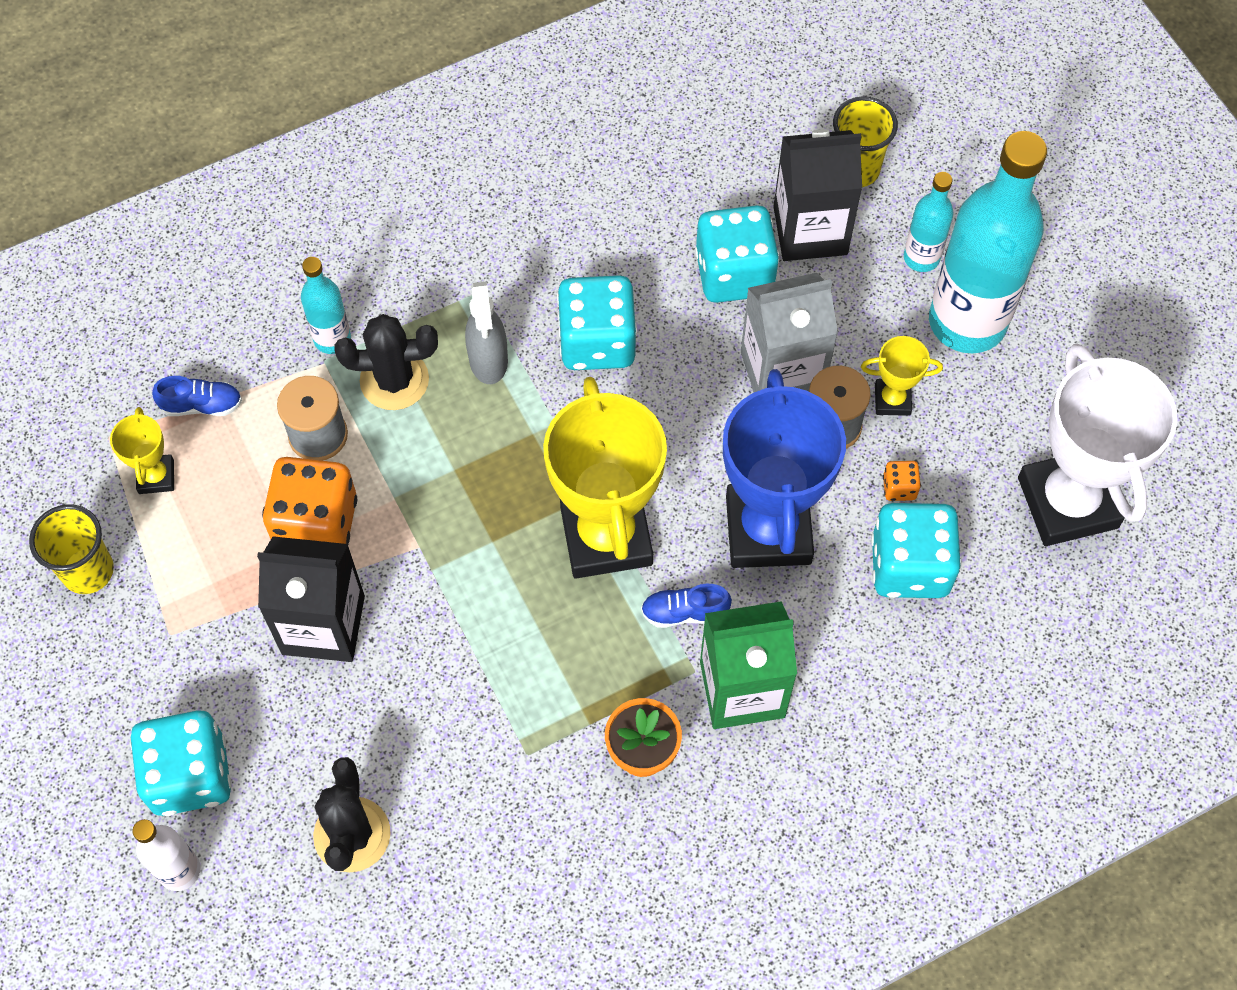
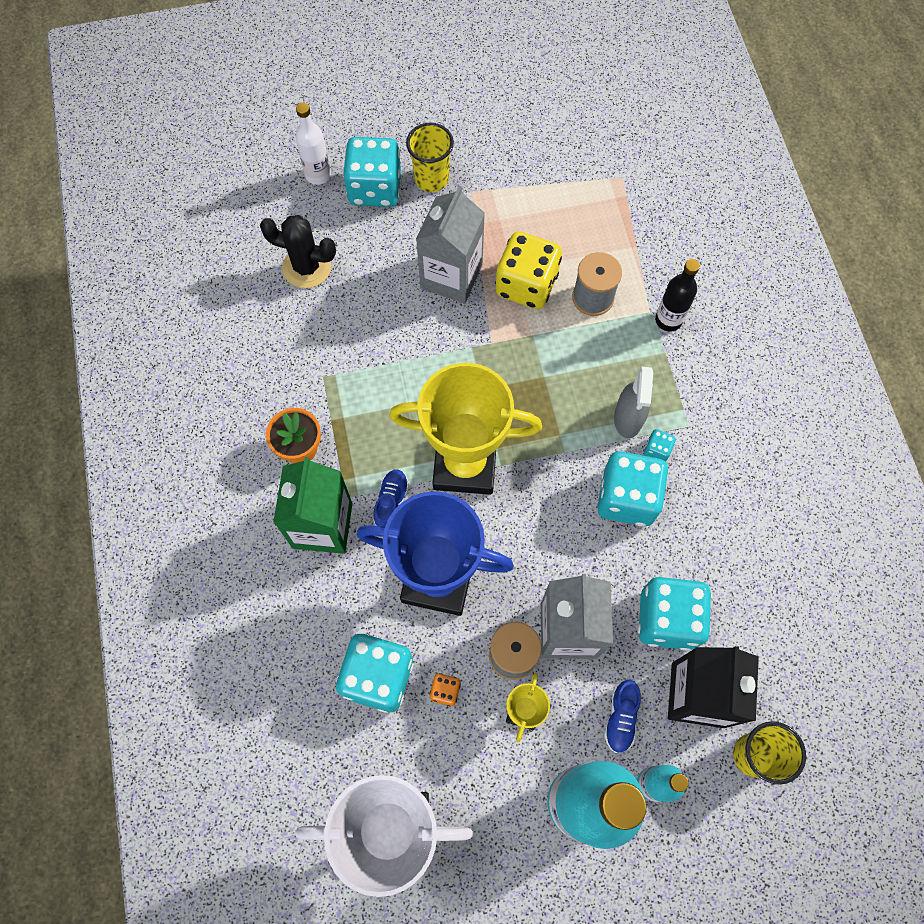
camera: 105 degrees right, 5 degrees up
yellow cup [29,504,114,594] -> yellow cup moved to [406,123,454,192]
yellow trophy [110,407,174,494] -> none
blue shoe [152,376,242,416] -> blue shoe moved to [604,680,641,753]
black carton [257,536,365,662] -> grey carton [416,186,485,303]
orange dice [262,457,357,544] -> yellow dice [495,231,562,309]
turquoise bottle [301,257,351,354] -> black bottle [655,259,700,332]
black cactus [334,314,438,410] -> none
grey spray bottle [465,281,508,384] -> grey spray bottle turned 90 degrees counterclockwise [614,366,653,438]
none -> turquoise dice [644,429,676,462]

